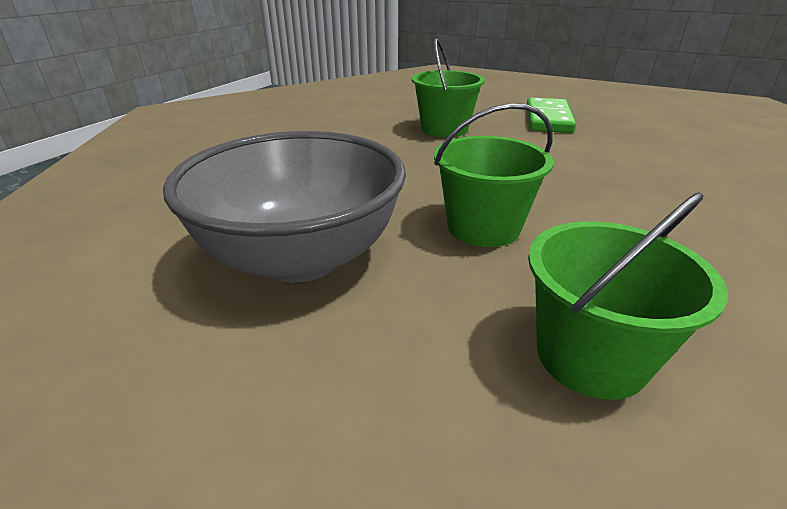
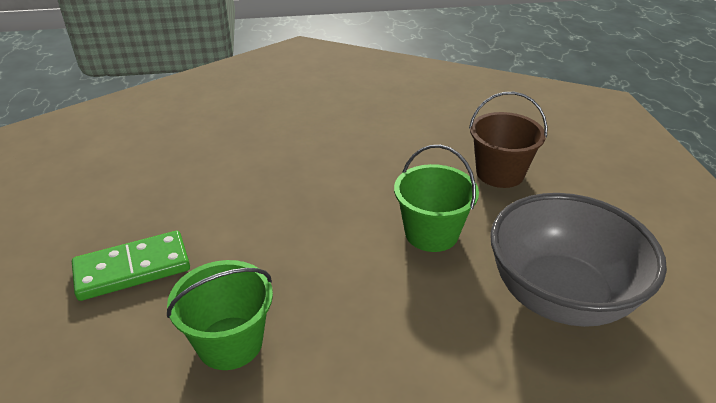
camera: 125 degrees left, 5 degrees up
green bucket [528,192,728,400] -> brown bucket [469,92,548,188]

